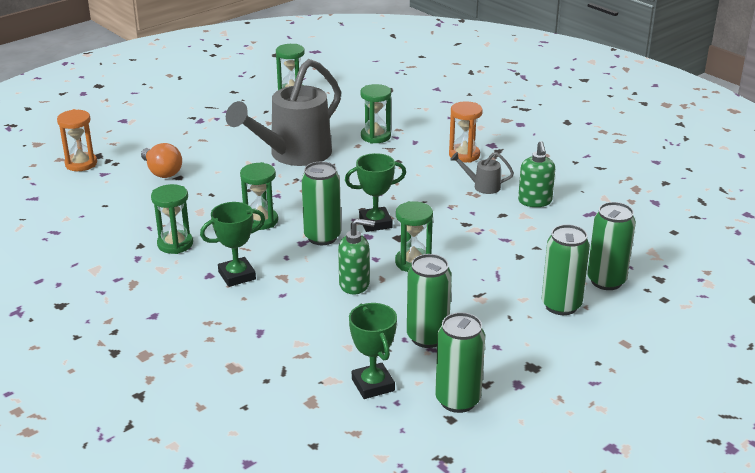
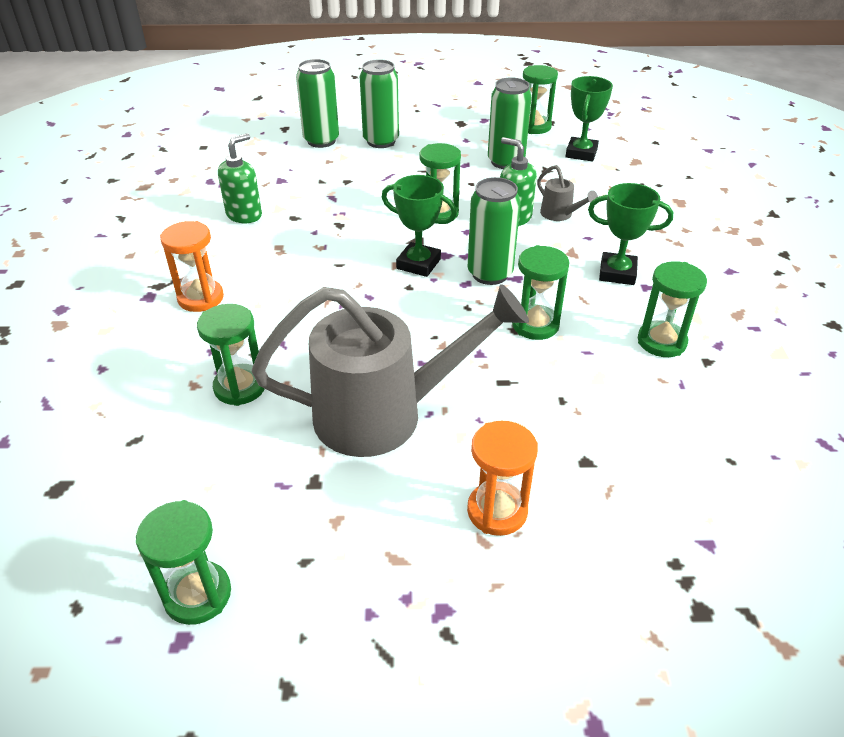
camera: 140 degrees left, 10 degrees up
orange hourglass [57,109,97,171] -> orange hourglass moved to [467,421,538,536]
orange light bulb [141,143,182,178] -> none
green can [435,312,485,413] -> green hourglass [523,65,558,134]
grey watering can [450,152,514,194] -> grey watering can moved to [537,165,598,221]

